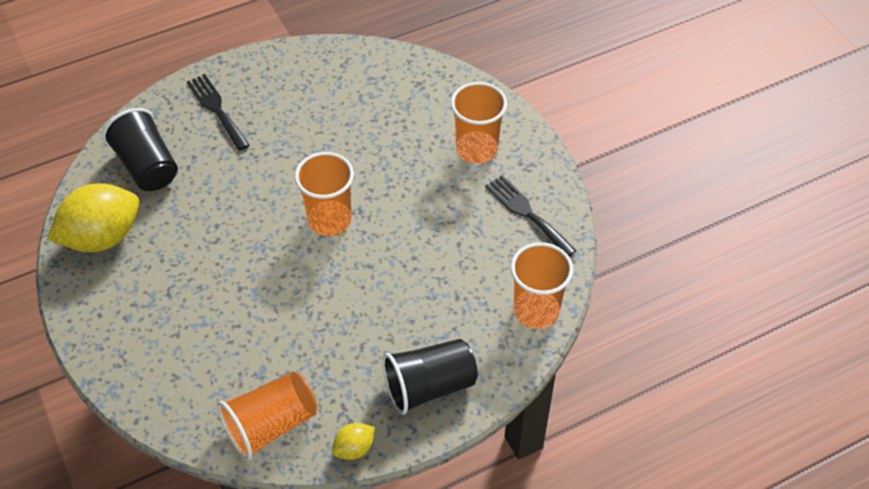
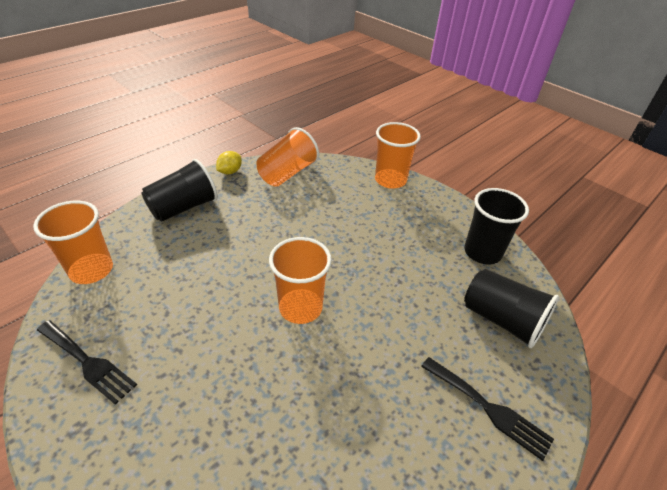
camera: 160 degrees right, 10 degrees down
yellow lemon [47,183,139,252] -> black cup [464,188,529,265]
orange cup [451,82,507,164] -> orange cup moved to [375,122,421,189]

